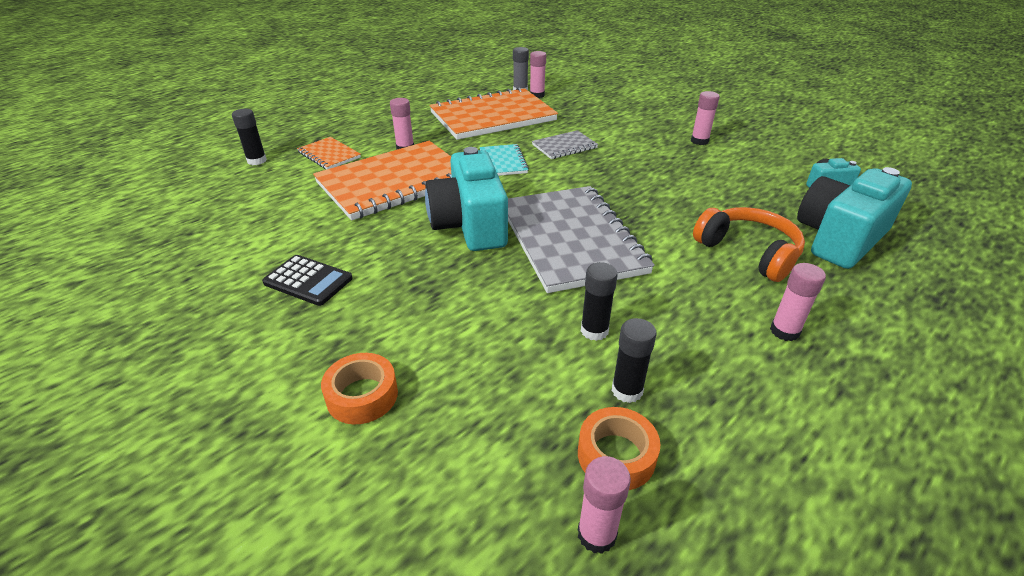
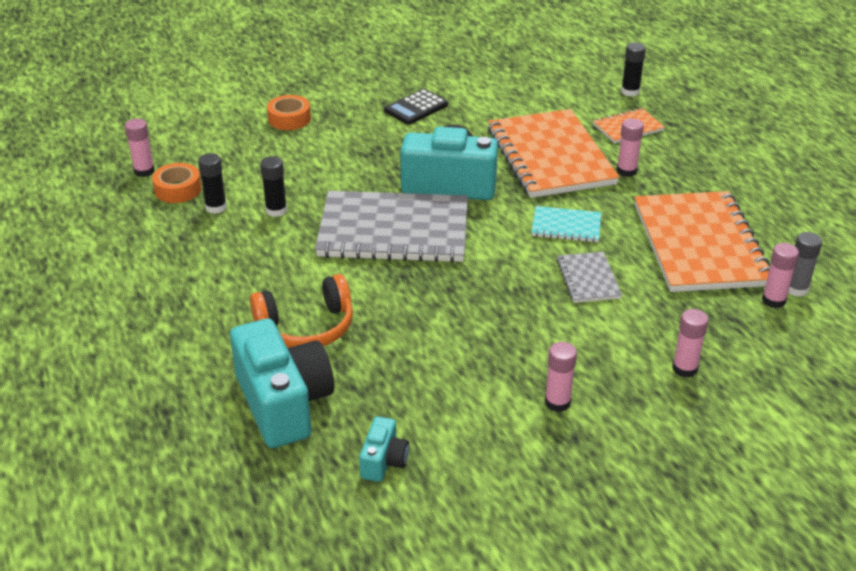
camera: 110 degrees right, 0 degrees up
pink glue stick [770,263,826,341] -> pink glue stick moved to [672,309,709,377]

